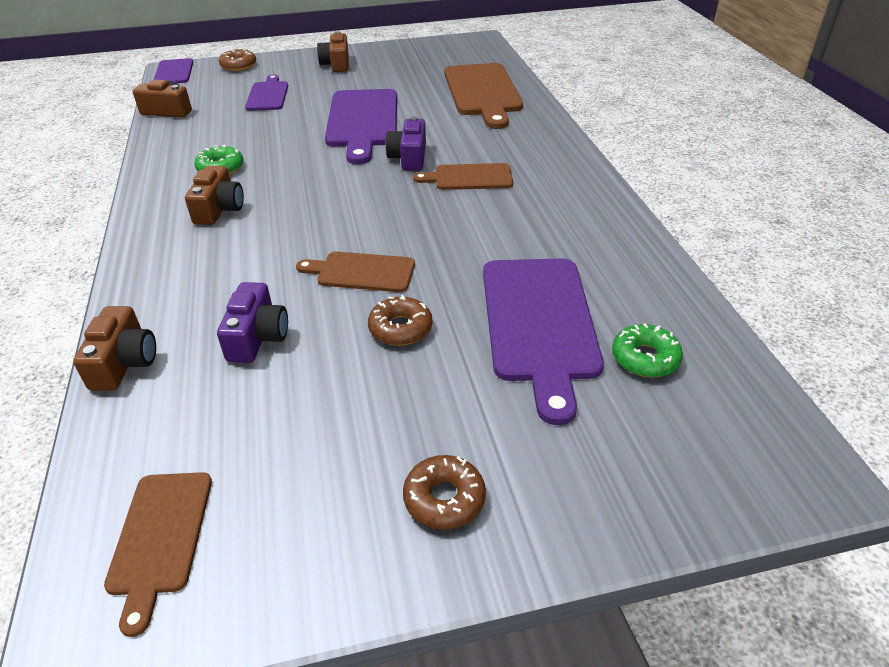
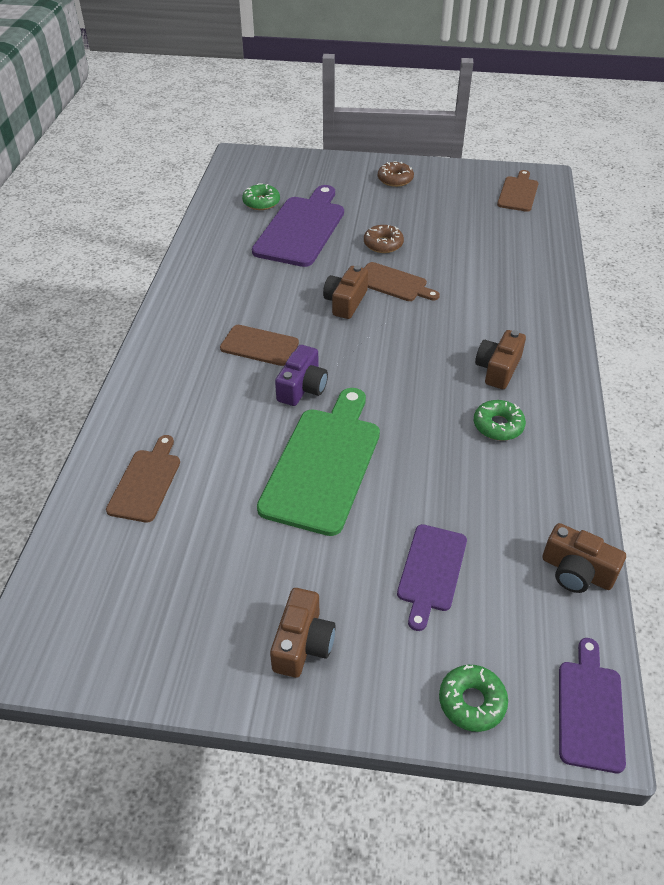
camera: 160 degrees left, 5 degrees up
brown camera [73,306,156,390] -> brown camera moved to [323,265,368,319]
purple camera [217,282,288,363] -> none
brown donut [219,48,256,71] -> green donut [439,665,508,732]
purple cutting board [325,89,397,164] -> green cutting board [257,388,380,536]
brown cutting board [444,63,523,129] -> brown cutting board [106,435,180,523], size x0.56

